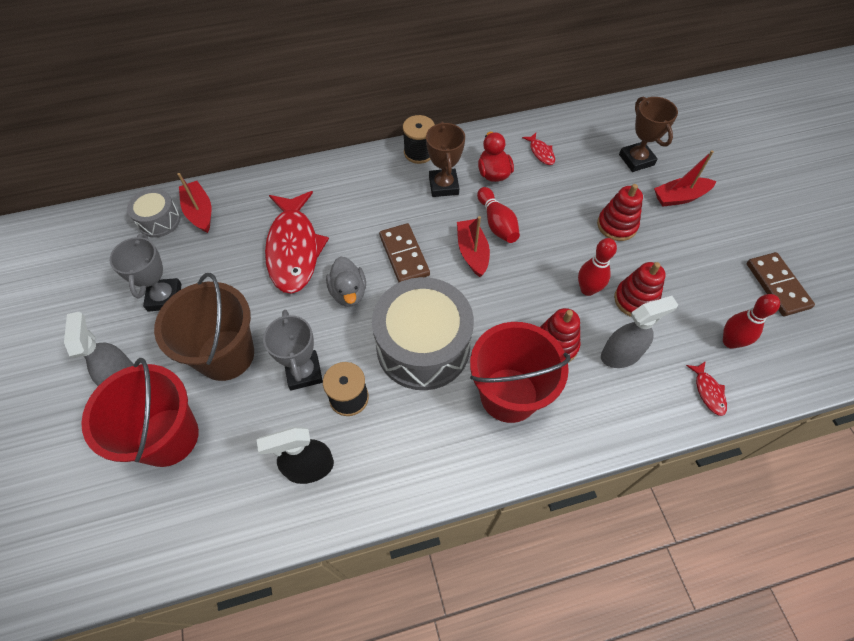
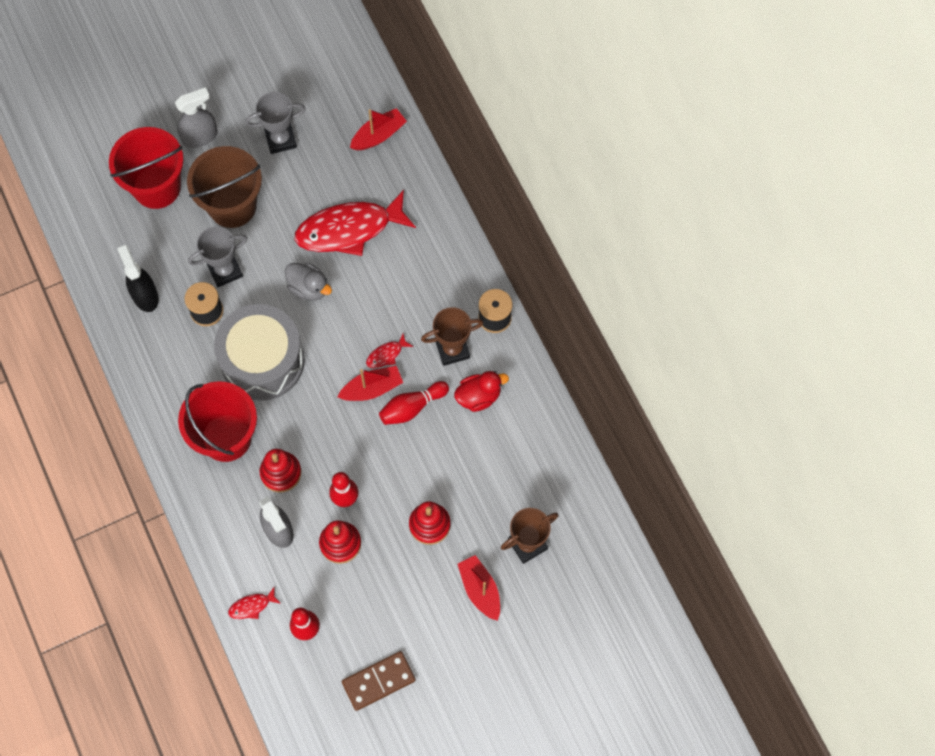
camera: 80 degrees right, 10 degrees up
grey drum [127,188,181,238] -> none
grey duck [326,256,366,307] -> grey duck turned 120 degrees counterclockwise [285,263,332,301]
brown domino [379,223,430,282] -> none
red fish [522,133,555,165] -> red fish moved to [366,334,413,368]

